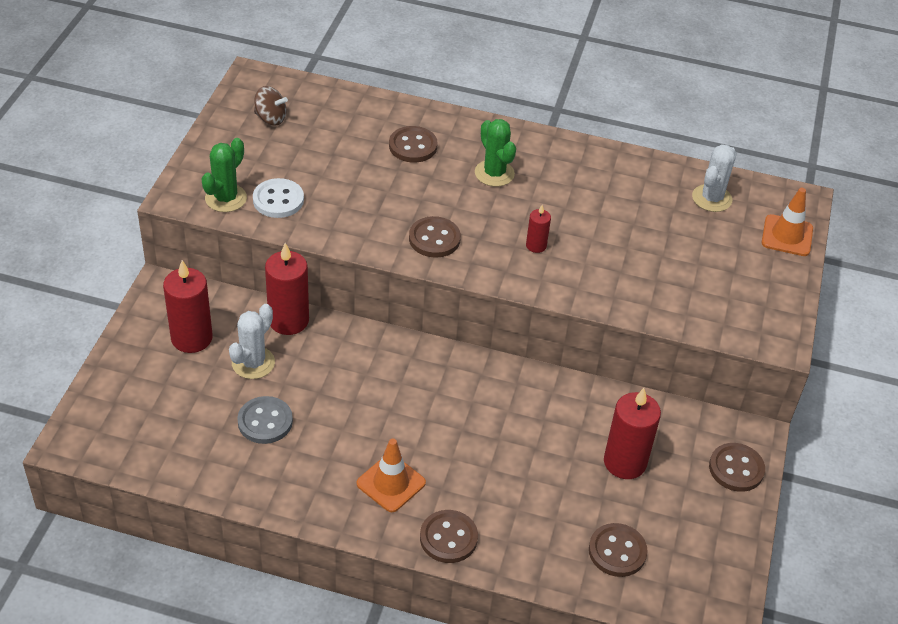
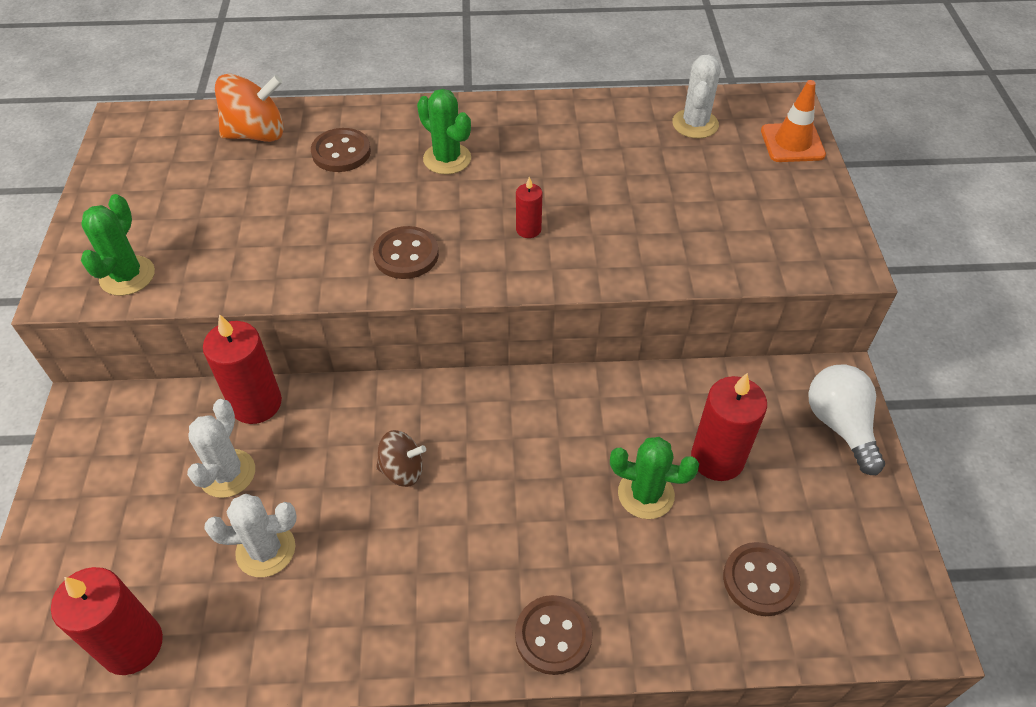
camera: 15 degrees left, 5 degrees up
red candle [163,260,213,353] -> red candle moved to [51,567,163,675]
grey button [237,396,293,444] -> white cactus [204,494,297,577]
white button [253,178,304,218] -> none
brown spinning top [254,86,288,126] -> brown spinning top moved to [376,430,426,487]
orange traffic cone [356,438,426,512] -> none
brown button [709,443,765,492] -> white light bulb [808,364,885,475]
none -> orange spinning top [215,74,284,142]
none -> green cactus [610,437,699,519]

